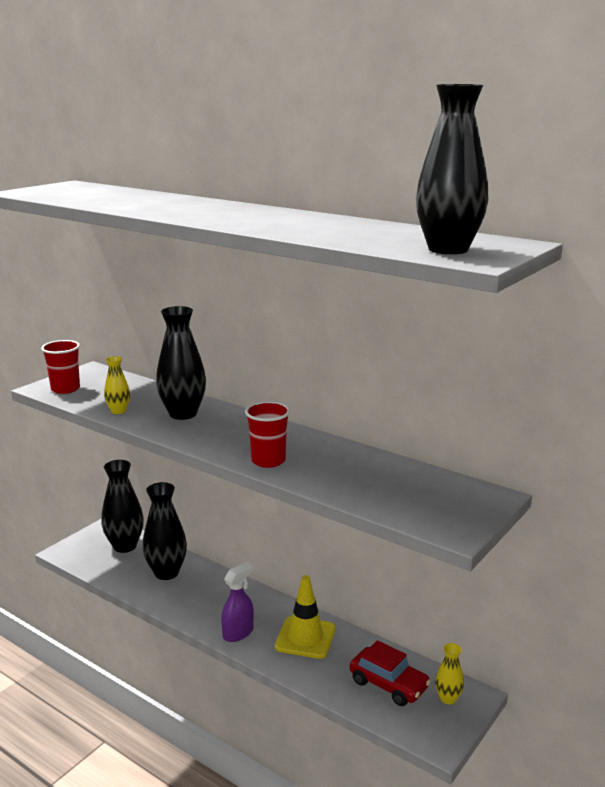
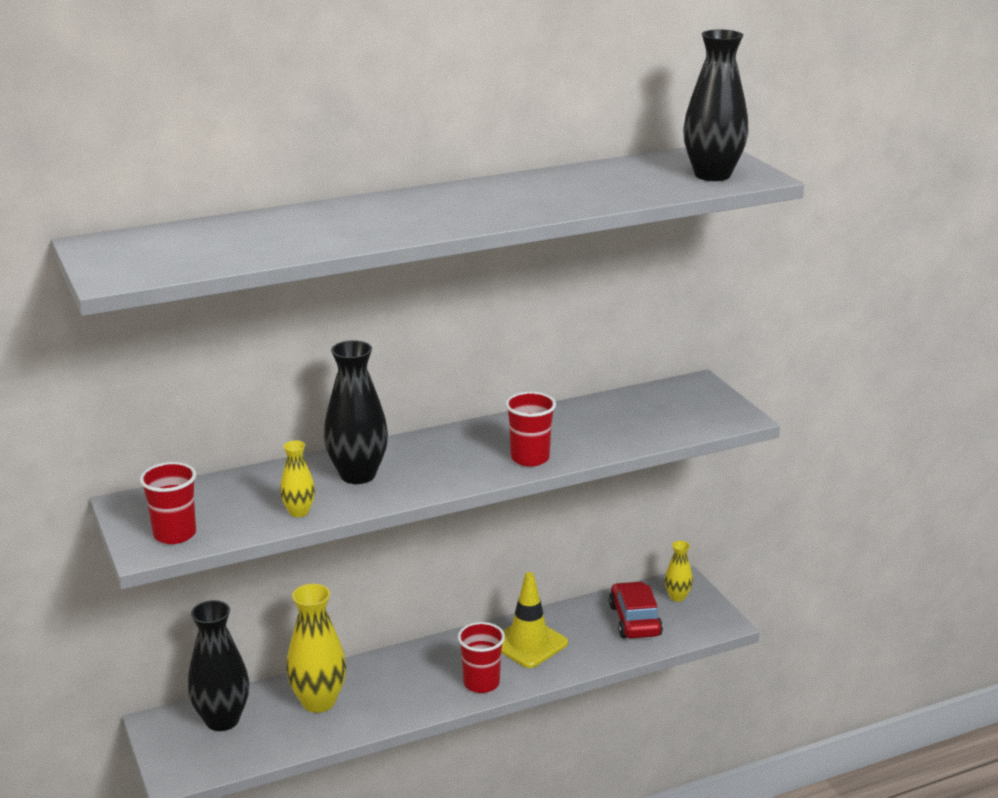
camera: 60 degrees left, 5 degrees up
black vase [143,482,187,580] -> yellow vase [286,584,346,713]
purple spray bottle [221,562,254,642] -> red cup [458,622,505,693]
red car [350,640,431,706] -> red car turned 75 degrees counterclockwise [609,581,663,638]

